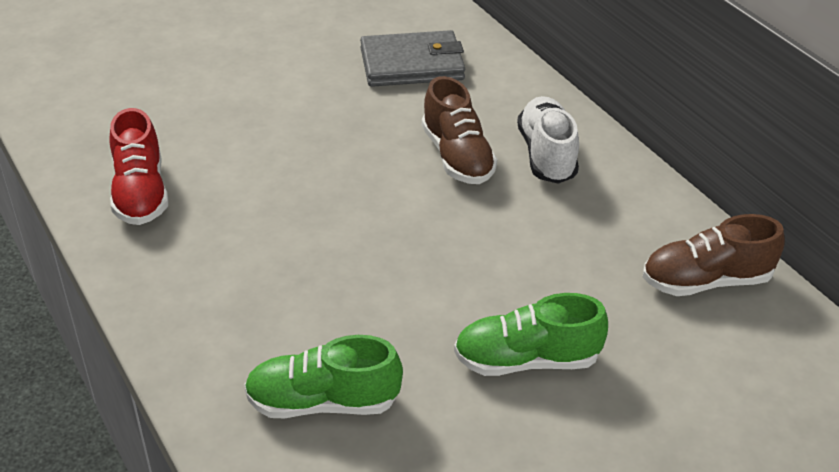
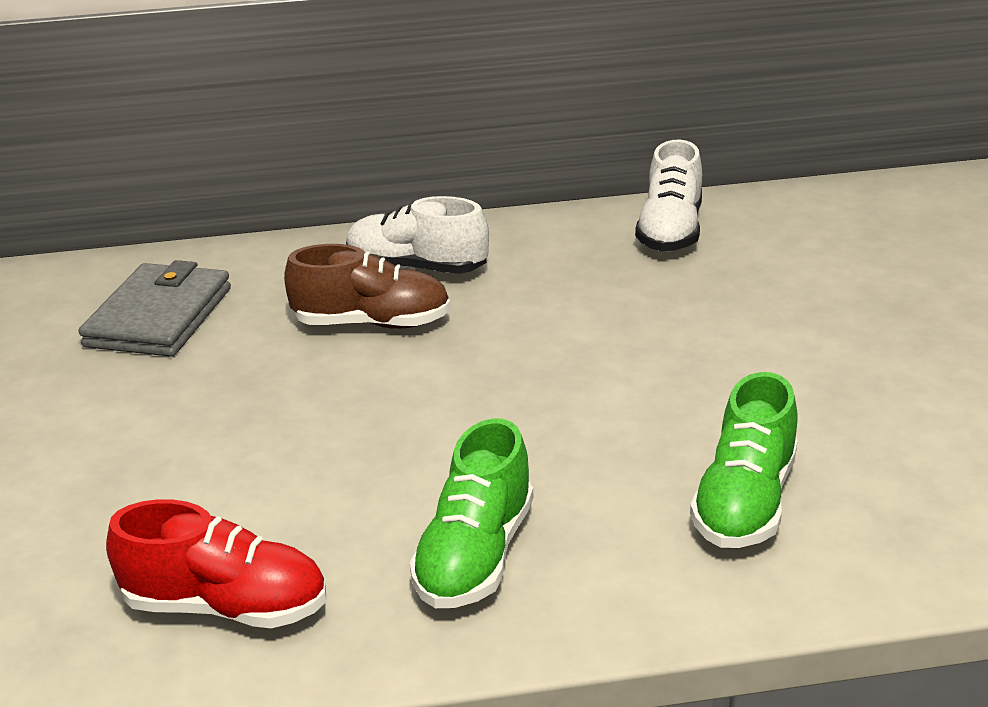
camera: 65 degrees left, 10 degrees down
green shoe [454,293,608,376] -> green shoe moved to [410,418,533,608]
brown shoe [643,214,785,296] -> white shoe [635,140,702,252]

